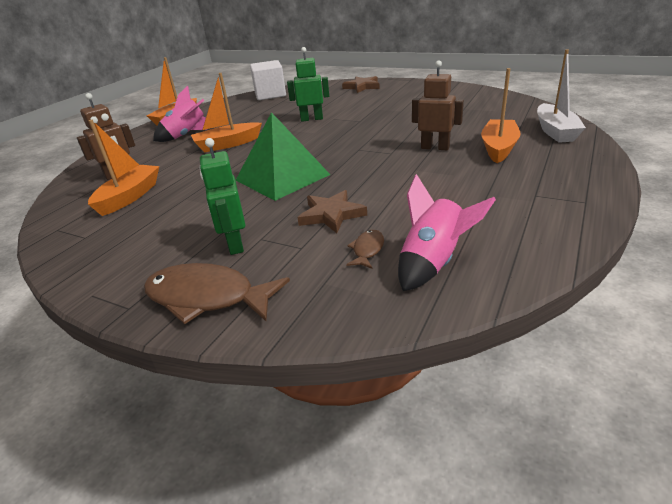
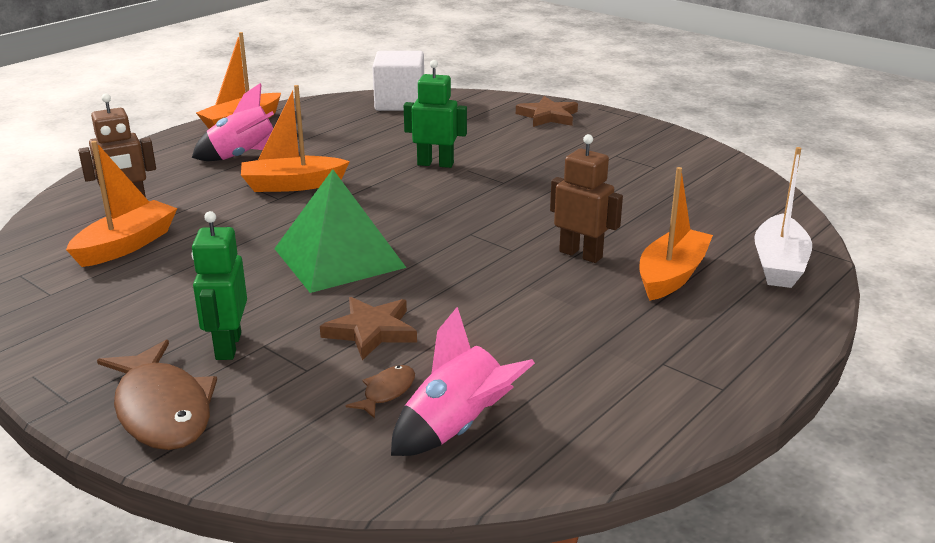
camera: 10 degrees right, 5 degrees down
brown fish [144,263,290,324] -> brown fish turned 150 degrees counterclockwise [97,340,217,450]

